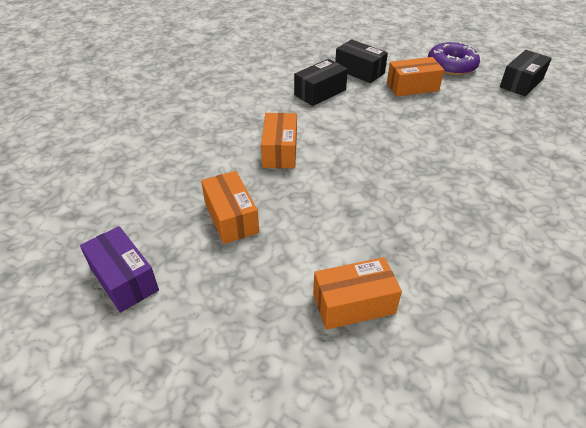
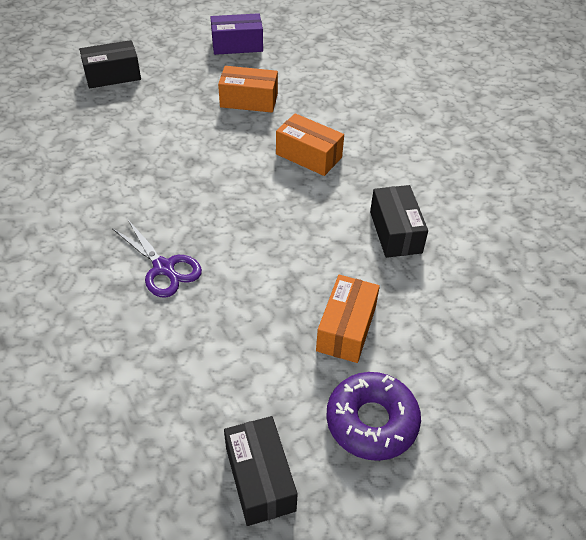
camera: 120 degrees right, 5 degrees up
orange box [313,257,402,330] -> none
black box [335,39,388,83] -> black box moved to [79,40,141,89]
none -> purple scissors [112,220,202,298]

